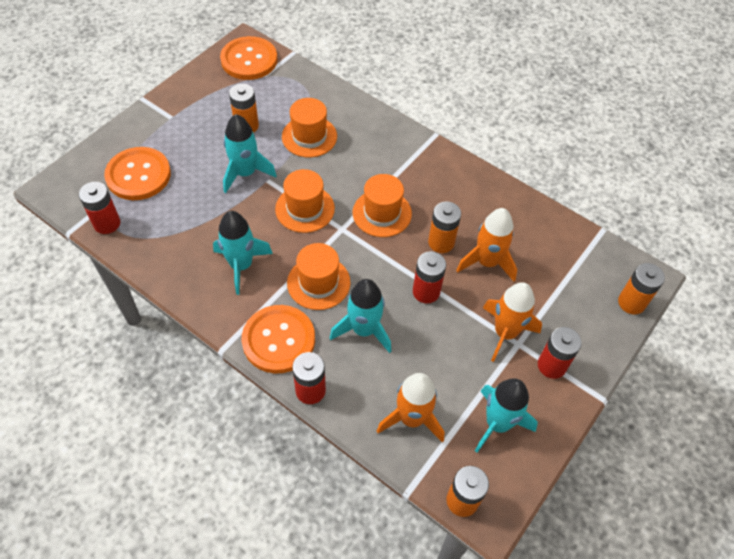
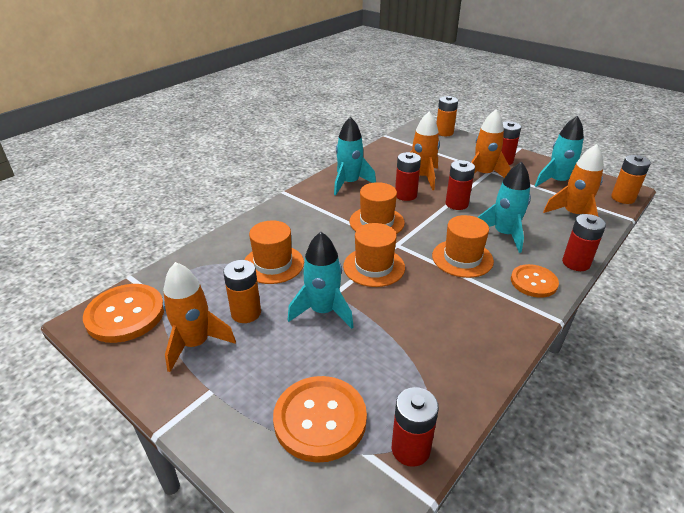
camera: 85 degrees left, 20 degrees down
turquoise rocket [213,211,273,295] -> turquoise rocket moved to [334,117,376,195]
orange button [242,305,315,373] -> orange button [511,264,559,298], size x0.64
orange battery [428,202,461,253] -> red battery [395,152,421,201]
none -> orange rocket [163,262,236,372]

